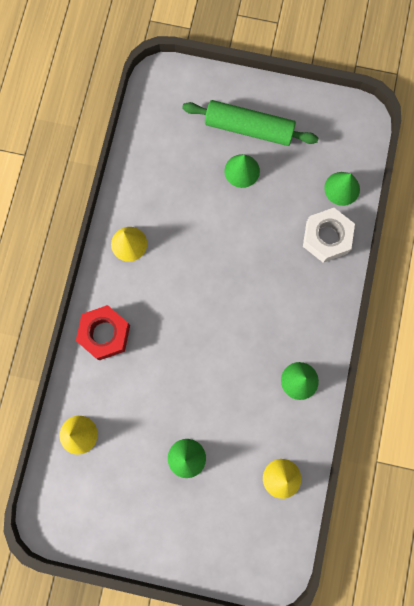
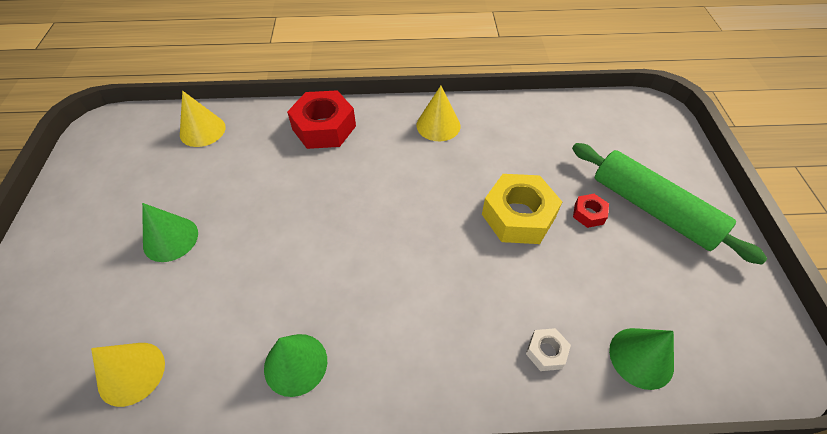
camera: 75 degrees right, 25 degrees down
green rolling pin [182,100,318,146] -> green rolling pin turned 45 degrees counterclockwise [572,143,767,265]
green cone [224,154,260,188] -> red nut [573,194,609,228]
white nut [303,208,355,263] -> white nut [526,328,571,371], size x0.47
none -> yellow nut [482,174,562,244]

